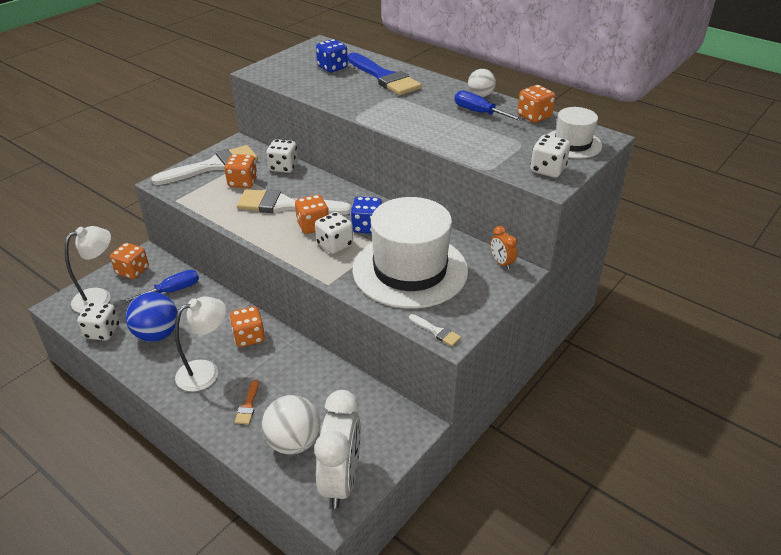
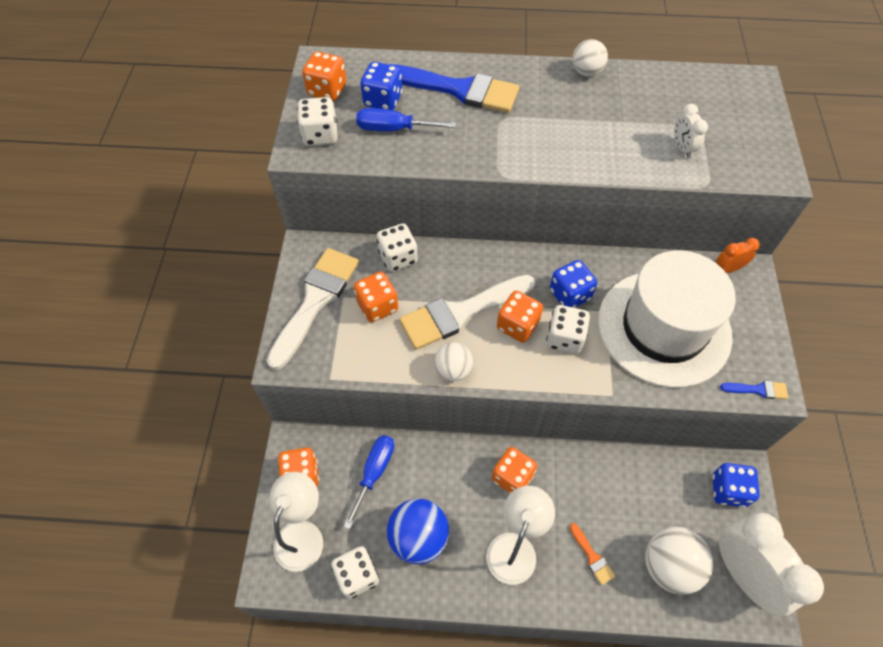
camera: 35 degrees left, 20 degrees up
white brush [409,314,461,346] -> blue brush [720,381,788,399]
blue screwdriver [455,90,523,121] -> blue screwdriver moved to [356,108,456,131]
orange clock [490,226,517,270] -> orange clock turned 135 degrees clockwise [716,238,760,273]
orange dice [517,85,555,123] -> orange dice moved to [302,51,347,101]
white dice [530,135,570,178] -> white dice moved to [297,97,338,146]
white hat [547,107,602,159] -> none
none -> white ball [434,342,473,381]
none -> white clock [674,104,708,158]
none -> blue dice [712,463,760,508]

